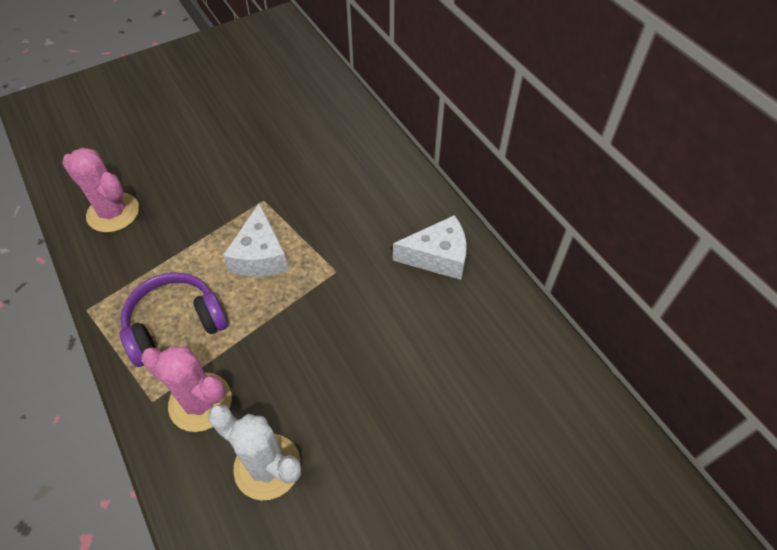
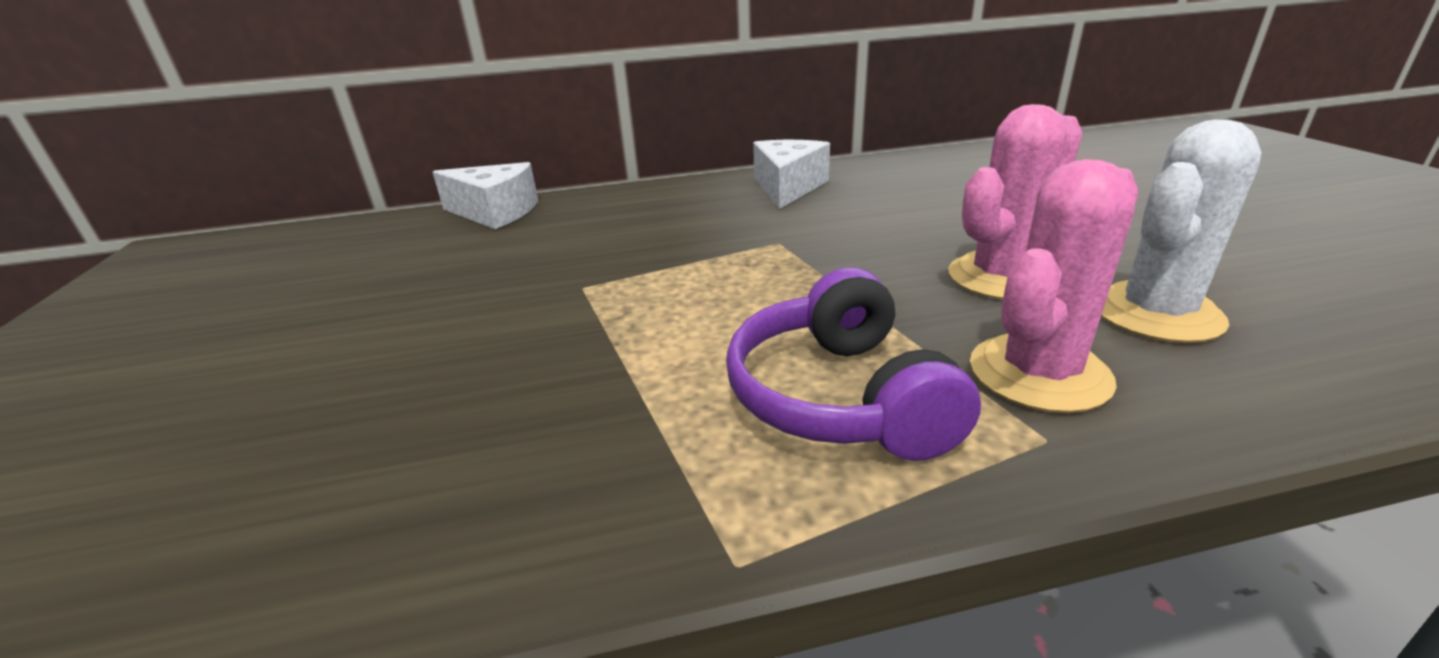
camera: 70 degrees left, 25 degrees down
pink cactus [62,148,139,232] -> pink cactus moved to [949,104,1083,299]
white cheese [223,203,289,277] -> white cheese moved to [433,162,538,229]

